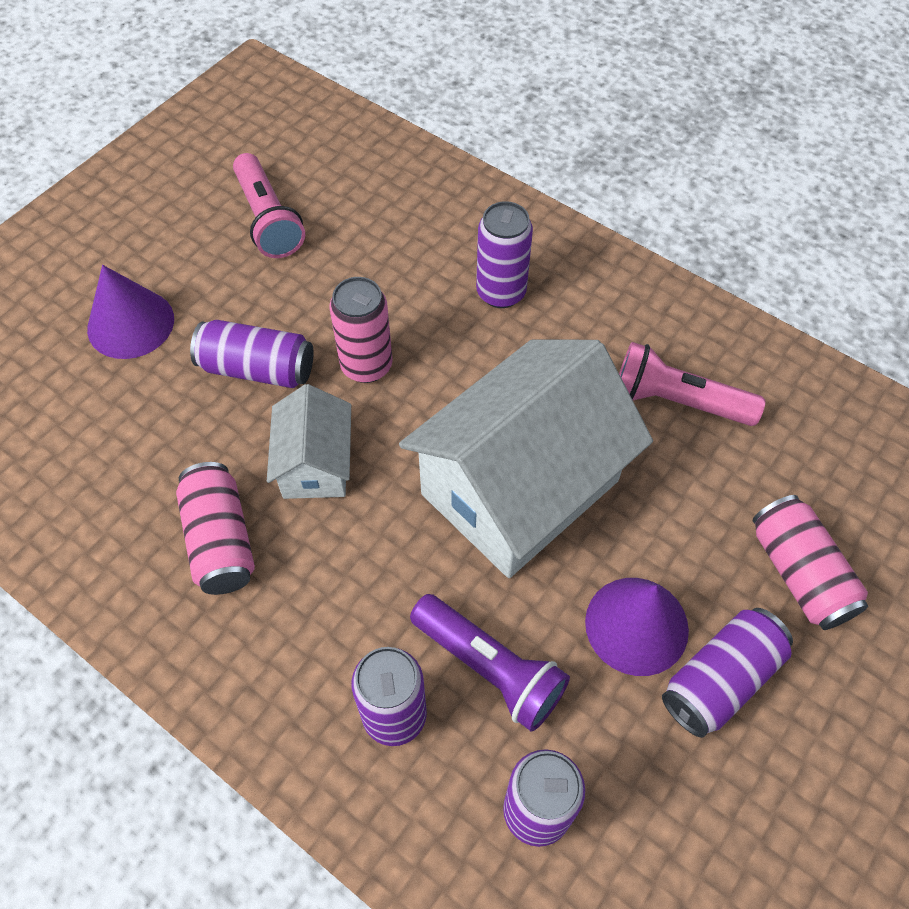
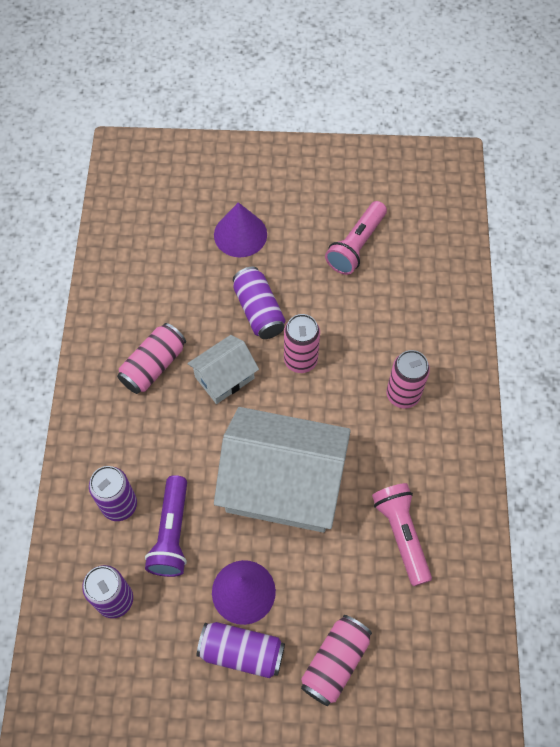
camera: 55 degrees right, 5 degrees up
purple can [476,201,533,308] -> pink can [386,350,430,408]

